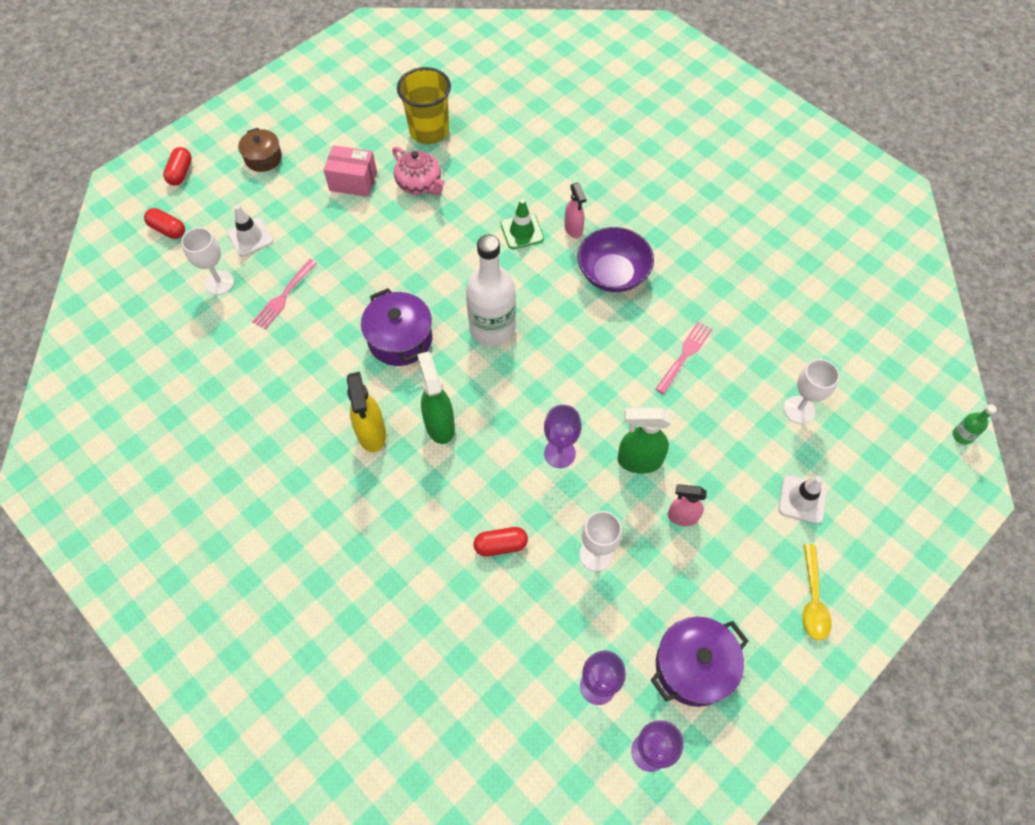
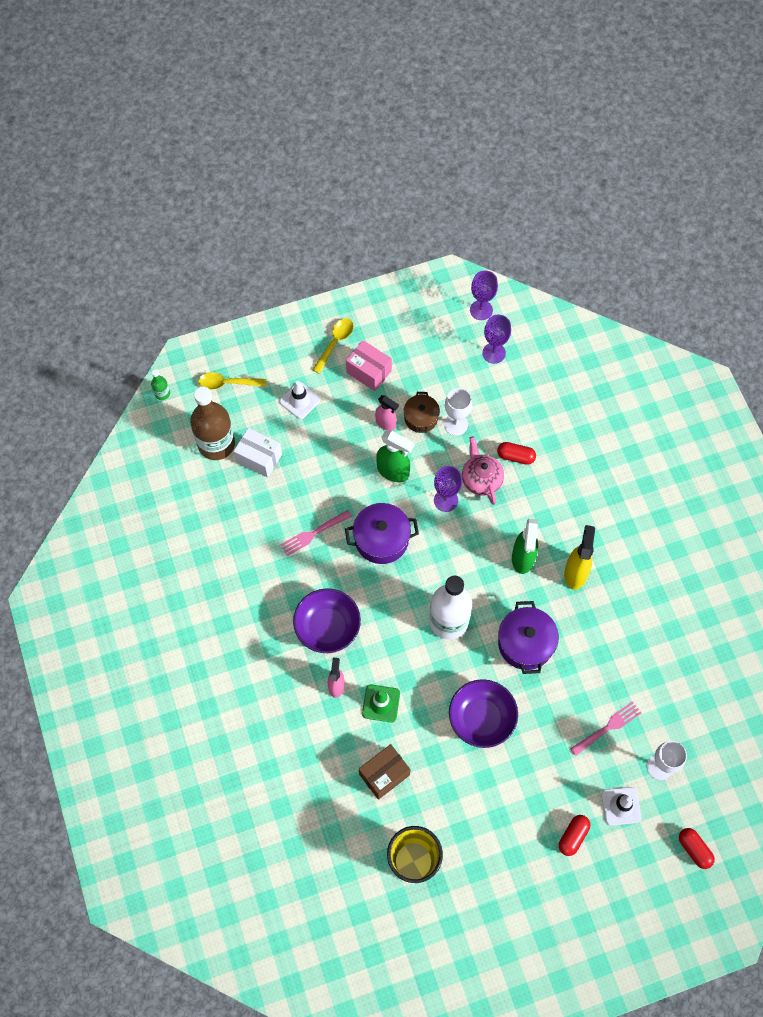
camera: 155 degrees left, 5 degrees up
red capsule [163,147,192,186] -> red capsule moved to [559,815,590,856]
brown pot [238,128,282,172] -> brown pot moved to [404,392,440,433]
pink box [324,145,377,197] -> pink box moved to [346,340,392,391]
pink teapot [392,147,445,195] -> pink teapot moved to [462,436,504,505]
purple pot [651,617,748,707] -> purple pot moved to [345,503,419,564]
white goblet [784,359,839,424] -> white box [234,428,282,478]
none -> brown bottle [190,386,235,460]
none -> yellow spoon [198,372,266,390]
none -> brown box [359,744,411,800]
none -> purple bowl [449,679,518,748]

